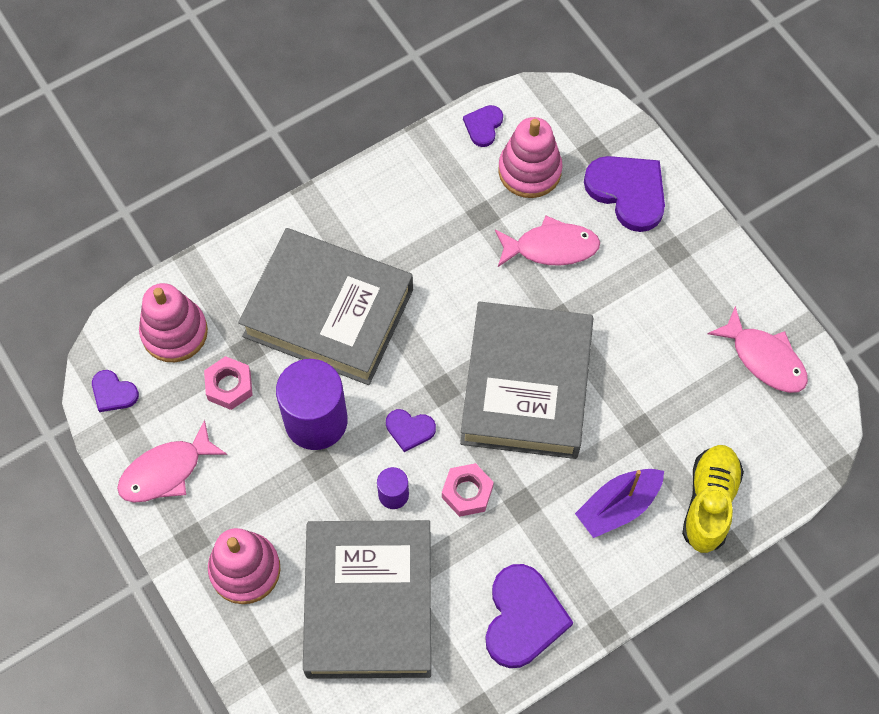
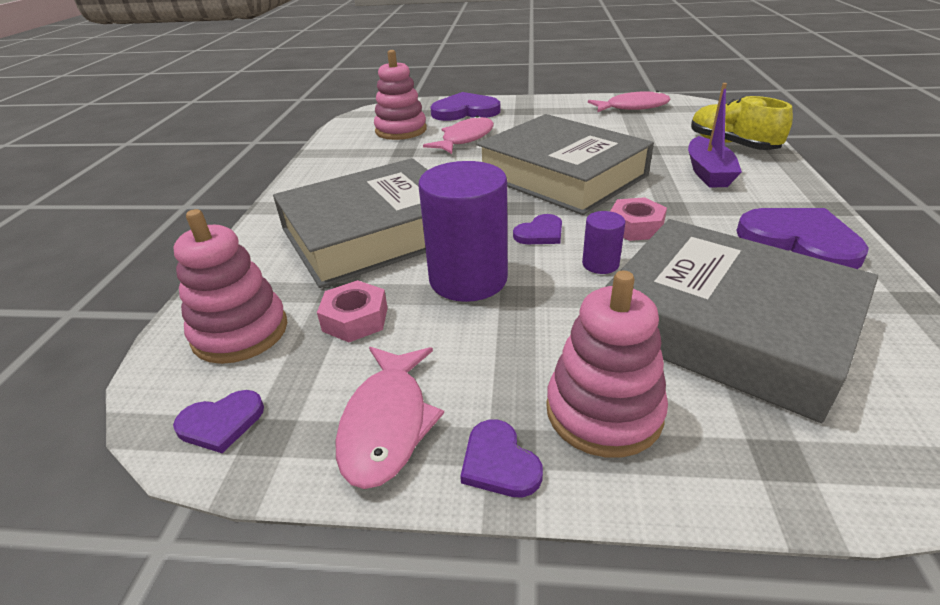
camera: 50 degrees left, 30 degrees down
purple heart [463,105,503,147] -> purple heart moved to [460,420,543,497]

